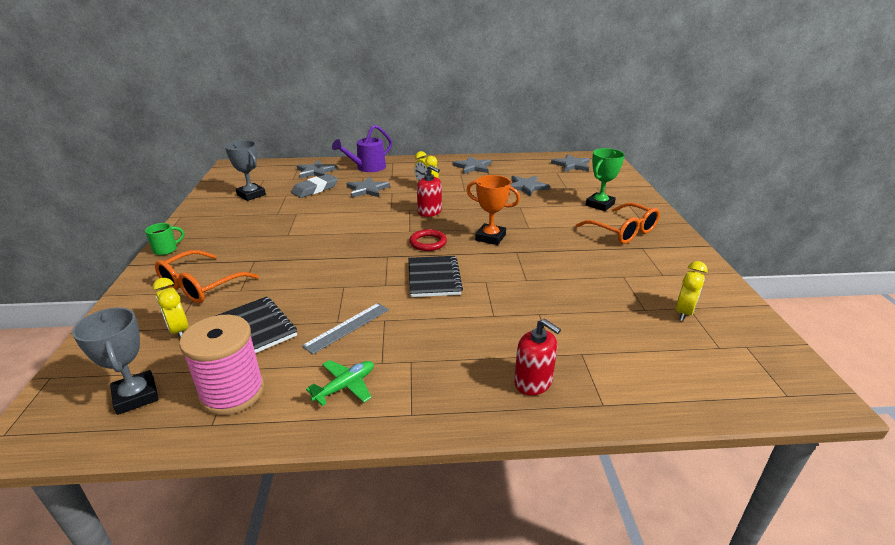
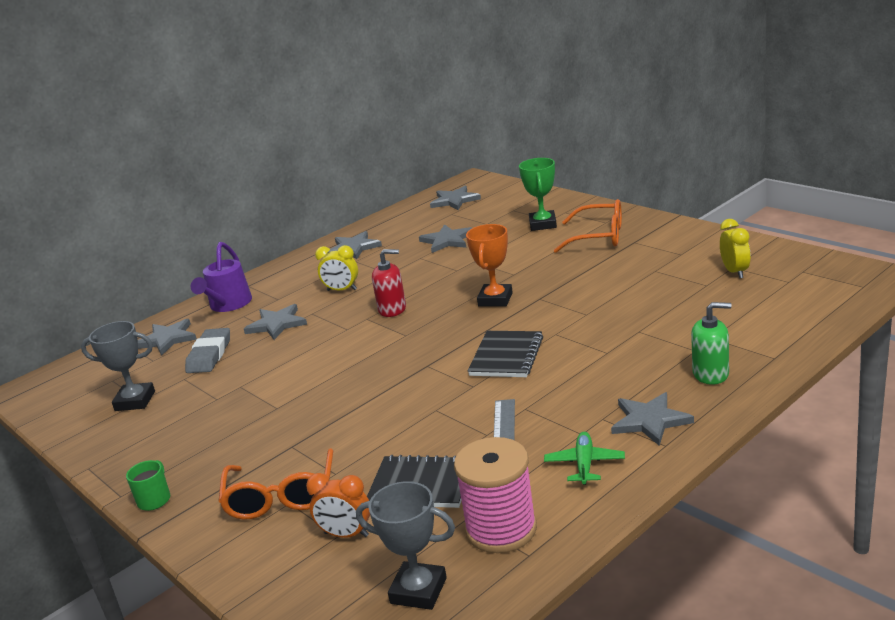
camera: 35 degrees left, 5 degrees down
yellow clock [152,277,189,338] -> orange clock [306,473,370,538]
black notebook [408,256,463,297] -> black notebook turned 60 degrees clockwise [468,331,543,377]
red ring [409,229,447,251] -> none
orange trophy [466,175,520,245] -> orange trophy turned 60 degrees counterclockwise [466,224,513,307]
red soap dispenser [514,318,561,395] -> green soap dispenser [691,302,732,385]
none -> grey star [611,392,694,446]

